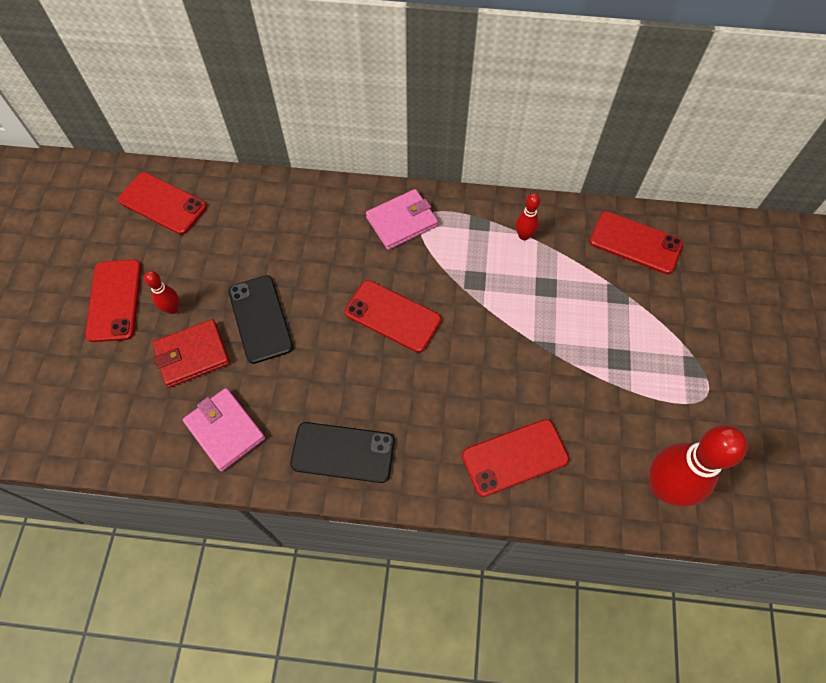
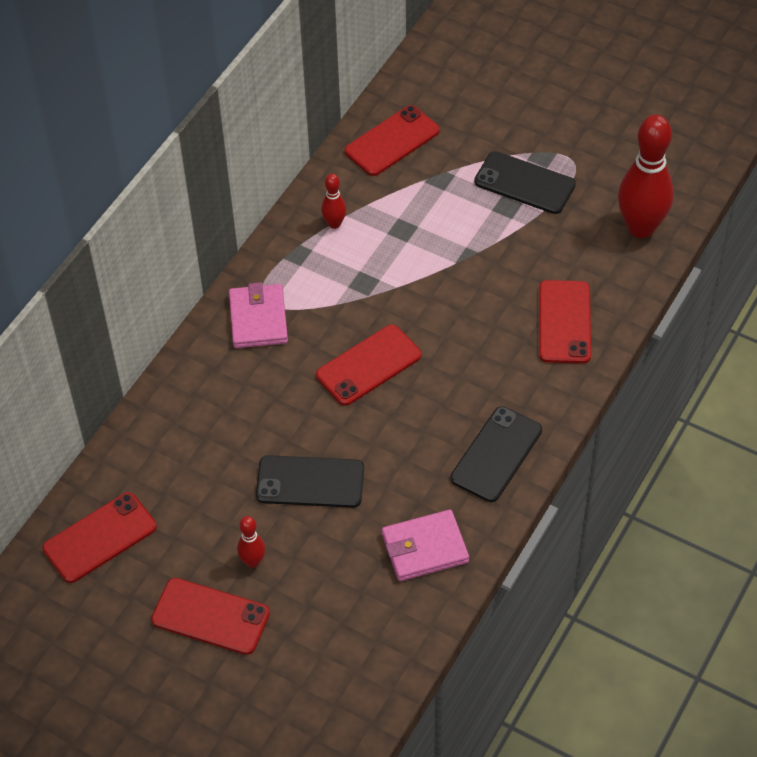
camera: 65 degrees left, 10 degrees down
red wallet [152,319,230,388] -> none
none -> black phone [474,151,576,214]

